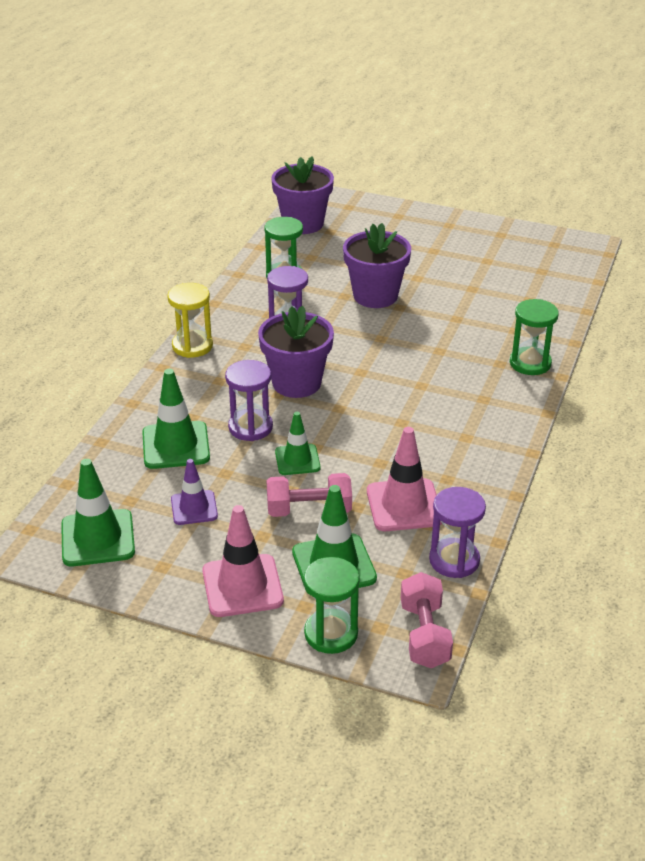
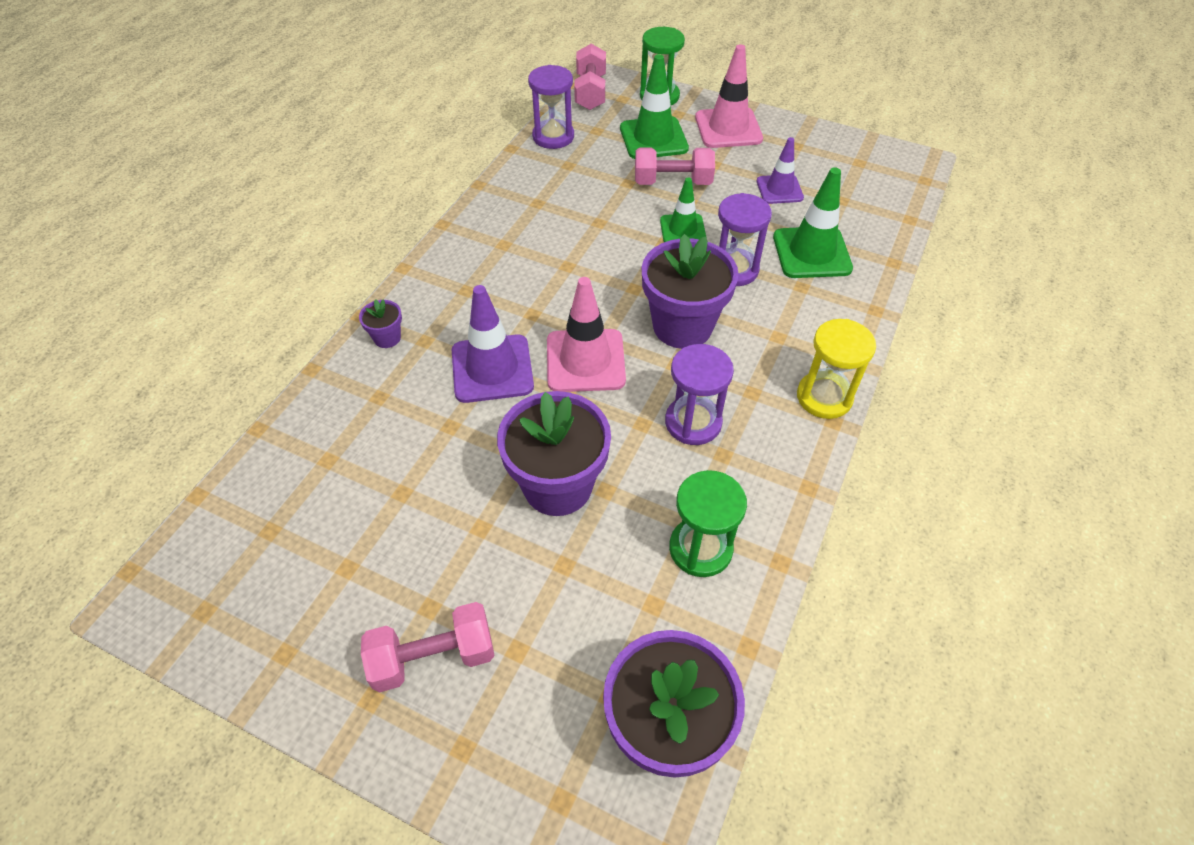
camera: 175 degrees left, 15 degrees up
green traffic cone [61,459,135,567] -> none
pink traffic cone [367,427,442,531] -> pink traffic cone moved to [547,277,626,392]
green hourglass [510,299,559,375] -> purple flower pot [359,299,402,348]
none -> pink dumbbell [361,602,495,692]
none -> purple traffic cone [452,285,534,403]

